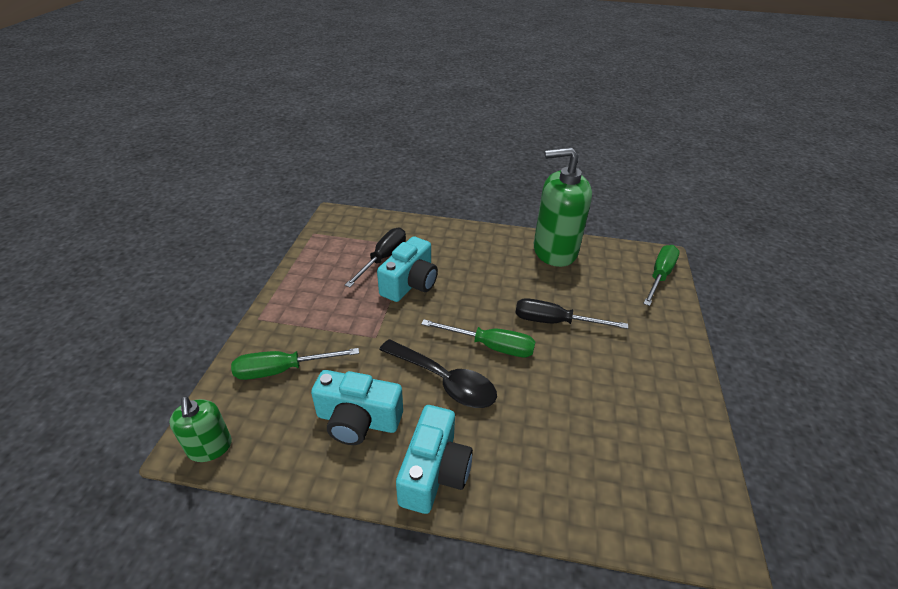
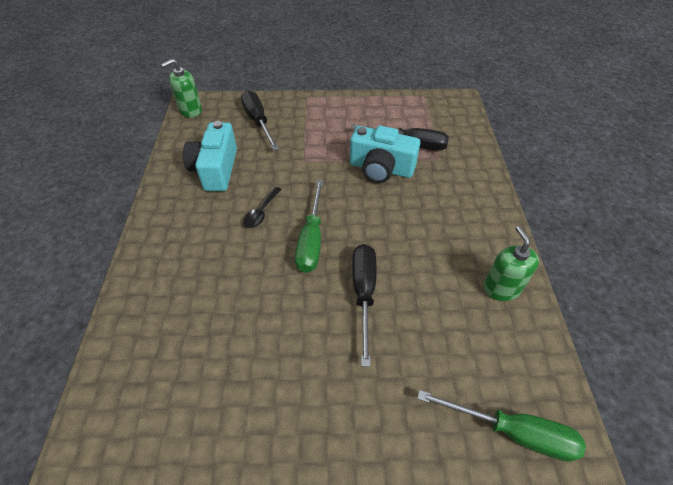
camera: 80 degrees right, 10 degrees up
green screwdriver [231,348,359,380] -> black screwdriver [241,90,279,150]
black spoon [379,339,497,408] -> black spoon [243,187,282,228], size x0.51
turquoise camera [396,405,473,514] -> none
green soap dispenser [534,147,592,267] -> green soap dispenser [483,226,539,301], size x0.52

